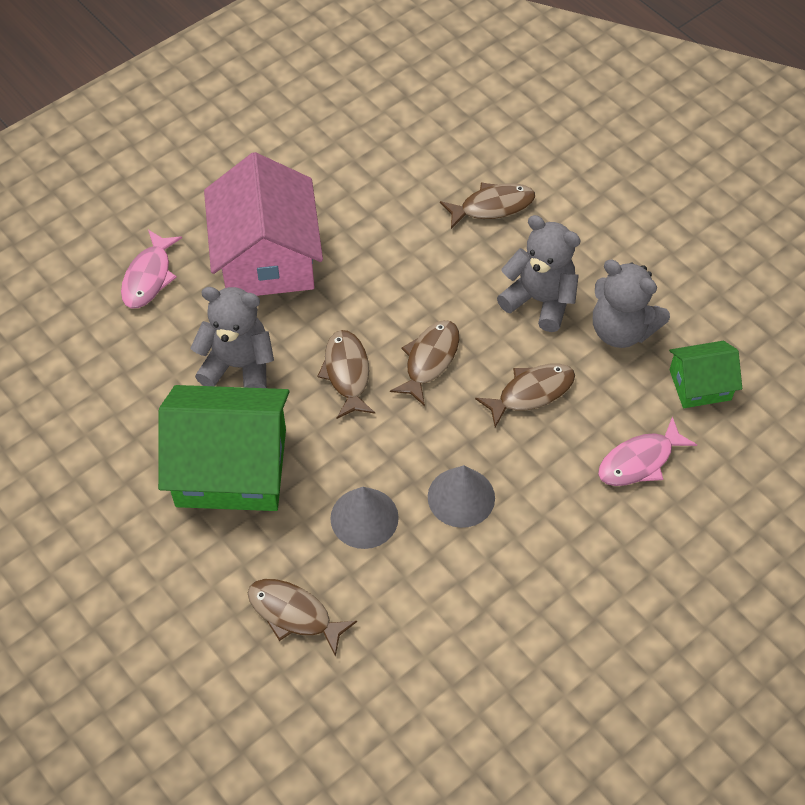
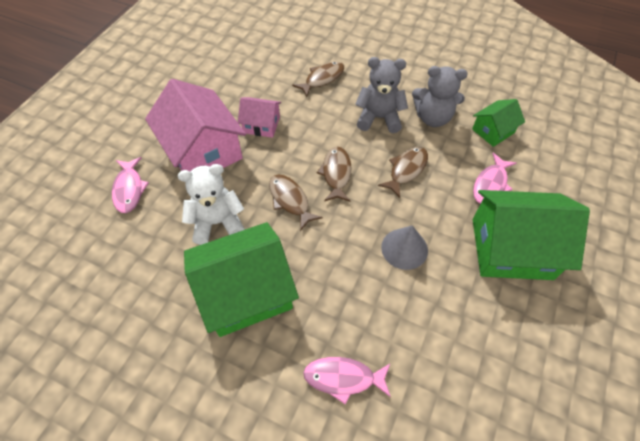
camera: 25 degrees left, 0 degrees up
grey teddy bear [190,287,274,388] -> white teddy bear [178,164,245,245]
brown fish [248,579,357,657] -> pink fish [303,357,391,405]
grey cone [330,487,399,549] -> none
none -> pink house [238,97,281,138]
none -> green house [473,190,590,280]

